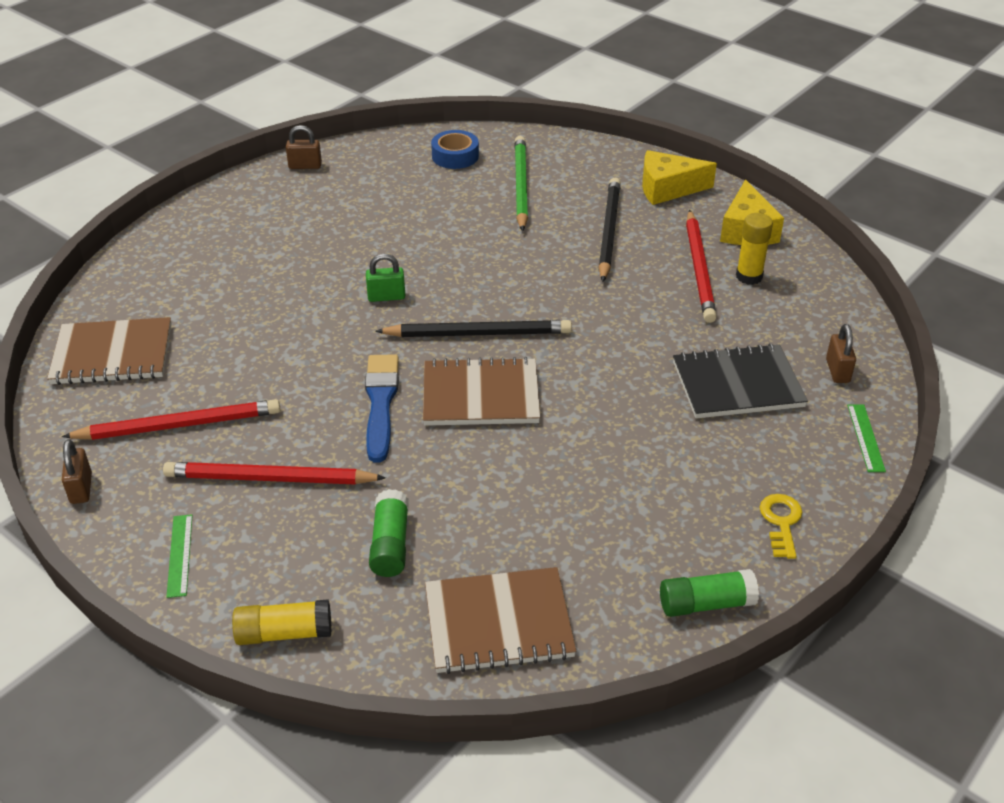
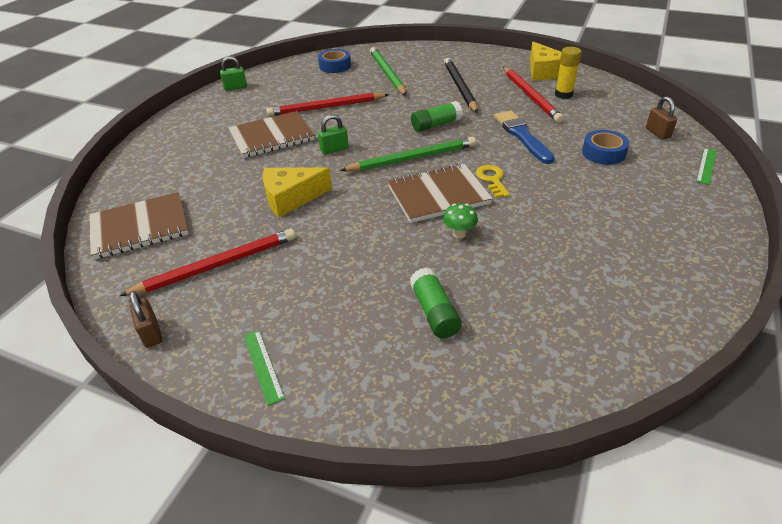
camera: 15 degrees left, 0 degrees up
red pencil [163,462,386,485] -> red pencil moved to [266,93,389,117]
yellow glue stick [232,599,331,645] -> none
brown padlock [286,125,322,169] -> green padlock [220,56,247,91]
blue brush [365,354,399,462] -> blue brush moved to [494,111,555,164]
black pencil [375,320,572,337] -> green pencil [340,137,476,171]
brown notebook [425,567,576,674] -> brown notebook moved to [228,111,315,158]
yellow cheese [642,150,717,205] -> yellow cheese moved to [263,167,332,218]
green glue stick [660,569,759,617] -> green glue stick moved to [411,101,463,132]
black notebook [673,343,808,418] -> blue tape [582,130,629,165]
yellow key [760,494,802,559] -> yellow key moved to [476,165,510,198]
green ruler [847,404,886,472] -> green ruler turned 45 degrees clockwise [696,148,717,185]
none -> green mushroom [443,203,478,239]

